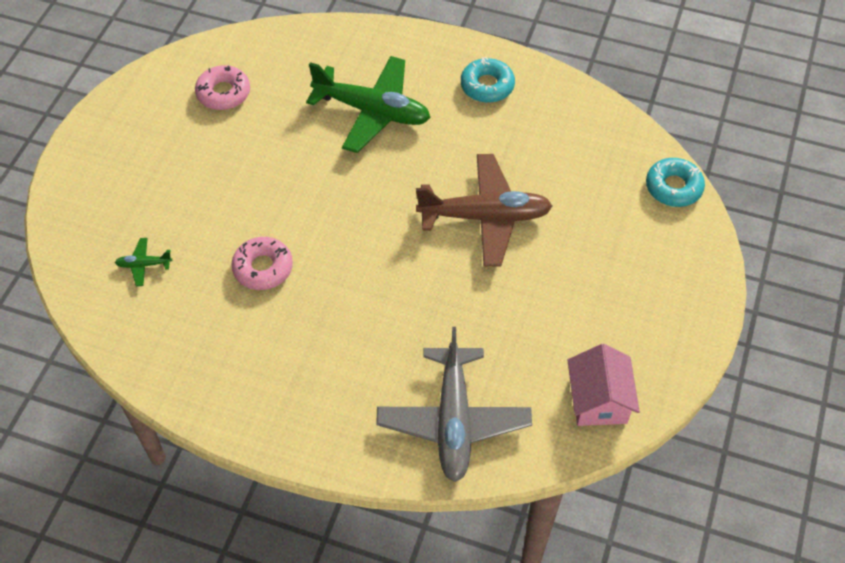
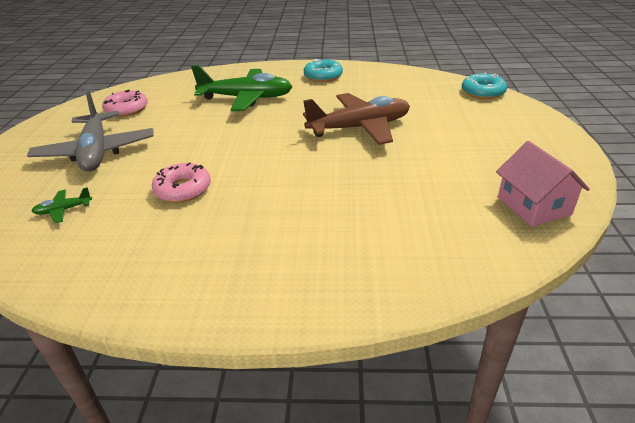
camera: 15 degrees left, 20 degrees down
grey plane [376,327,532,482] -> grey plane moved to [27,91,154,172]

